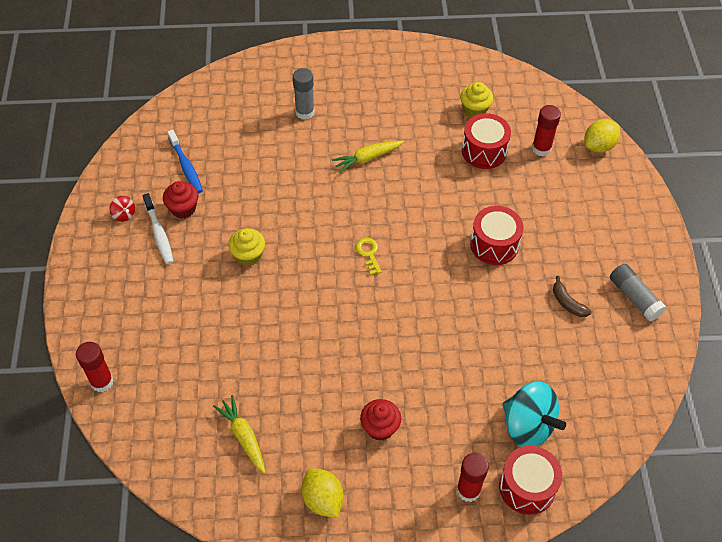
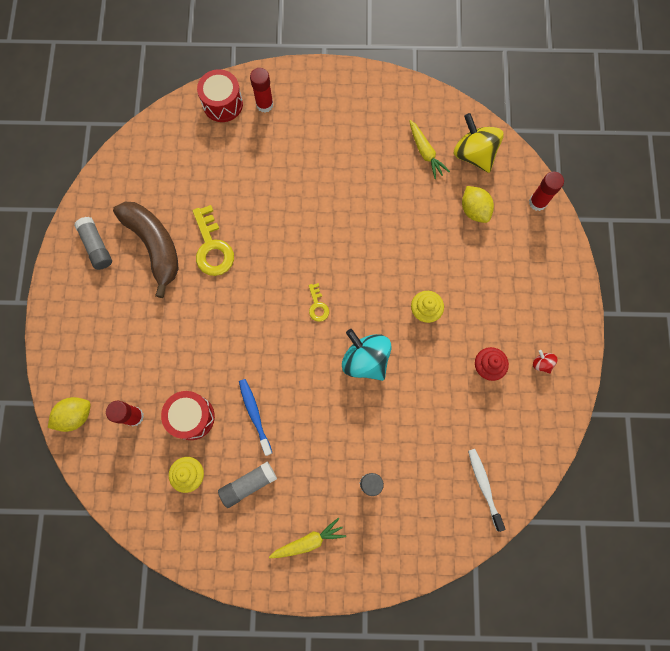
camera: 175 degrees left, 20 degrees up
white toothbrush [142,193,174,264] -> white toothbrush moved to [468,449,505,532]
blue toothbrush [167,130,203,194] -> blue toothbrush moved to [239,379,272,456]
yellow lemon [301,468,344,518] -> yellow lemon moved to [462,186,494,223]
yellow carrot [332,141,404,173] -> yellow carrot moved to [269,518,346,558]
red cupcake [360,399,401,441] -> none
red drum [470,206,524,265] -> none
turquoise spinning top [502,382,566,447] -> turquoise spinning top moved to [342,329,391,381]
brown banana [553,276,591,317] -> brown banana [113,202,179,298], size x2.40
none -> yellow key [193,205,234,276]
none -> grey glue stick [218,461,277,508]
none -> yellow spinning top [454,113,504,173]

